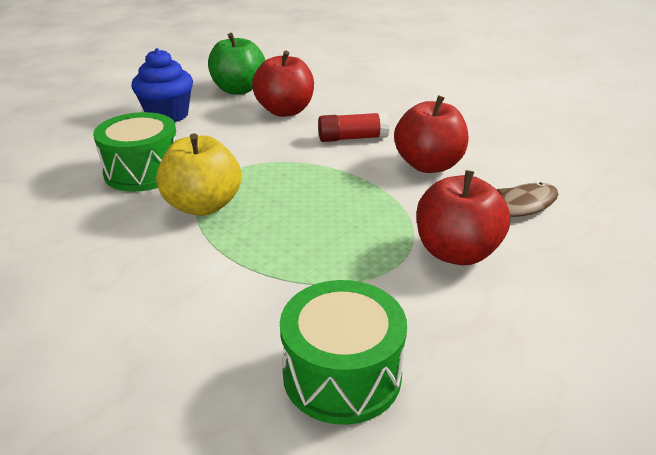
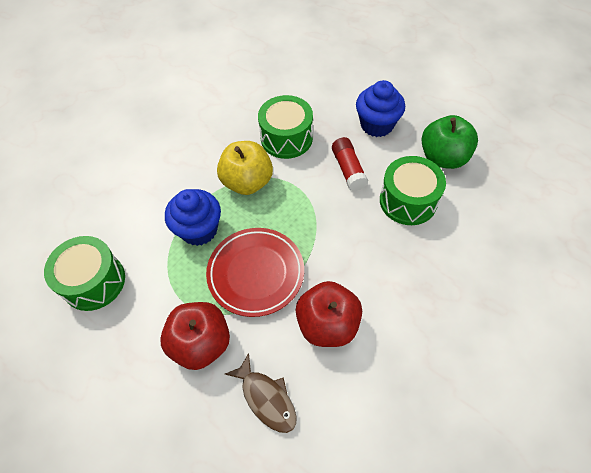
camera: 85 degrees right, 25 degrees up
red apple [252,51,314,117] -> green drum [380,156,446,225]
red glue stick [318,112,390,142] -> red glue stick moved to [332,137,368,191]
none -> blue cupcake [165,189,221,246]
none -> red plate [206,228,304,317]

